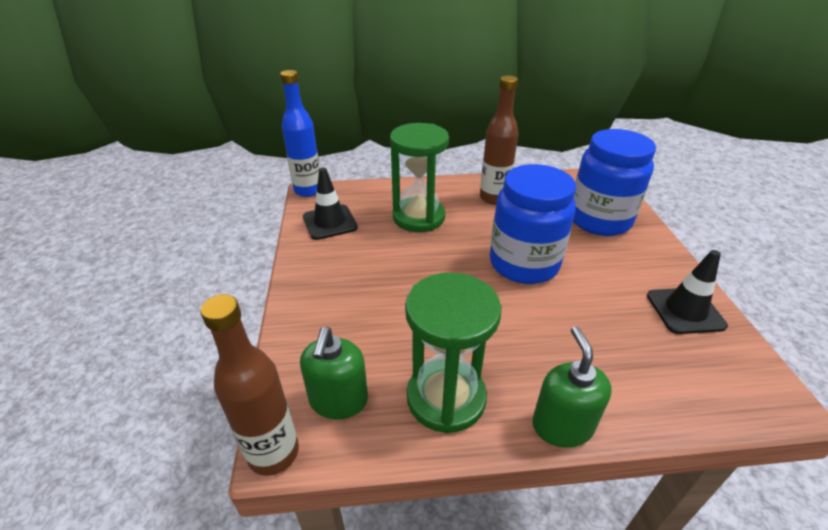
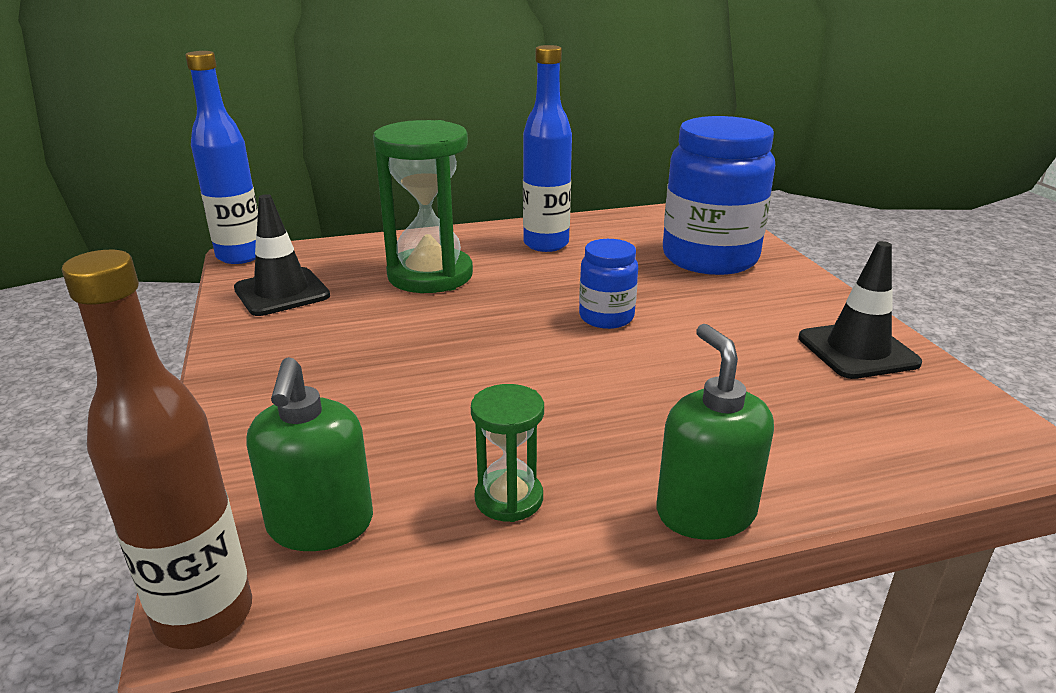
camera: 10 degrees left, 10 degrees down
green hourglass [405,272,501,433] -> green hourglass [471,384,544,522], size x0.51
brown bottle [480,76,518,205] -> blue bottle [523,45,572,252]
blue jar [490,164,576,284] -> blue jar [579,239,638,329], size x0.50

